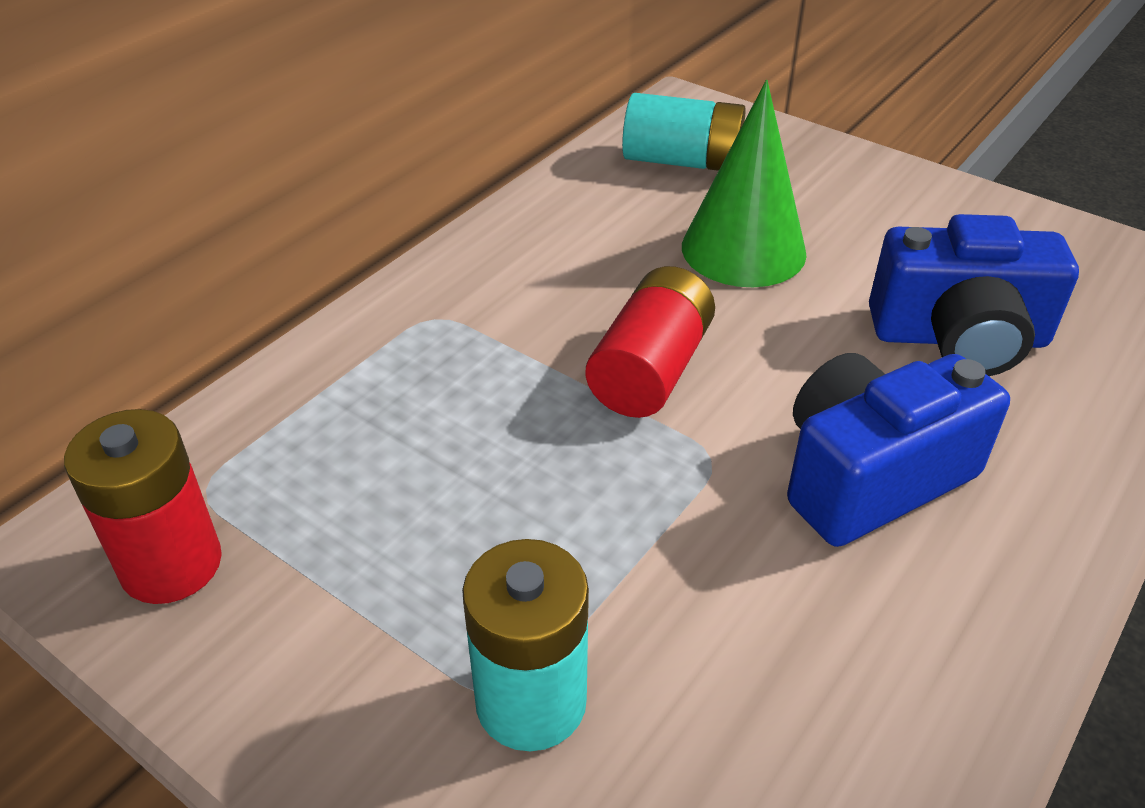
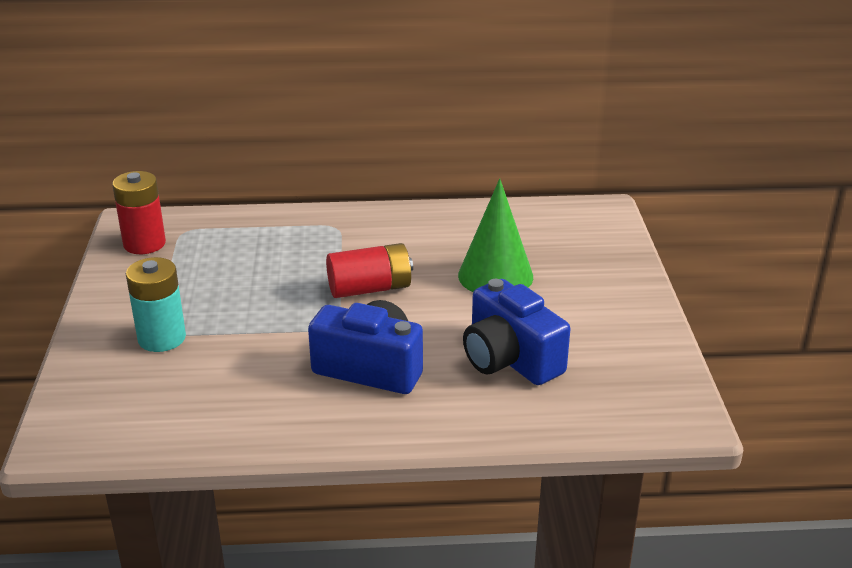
camera: 50 degrees right, 10 degrees down
turquoise battery [622,93,746,171] -> none

